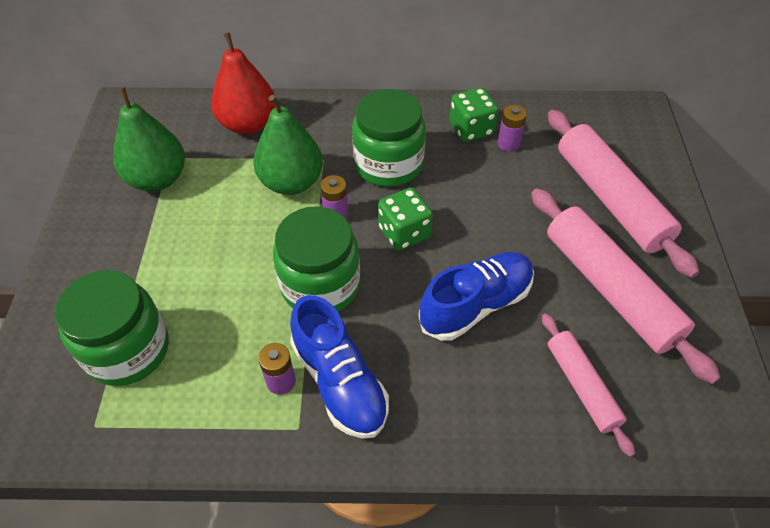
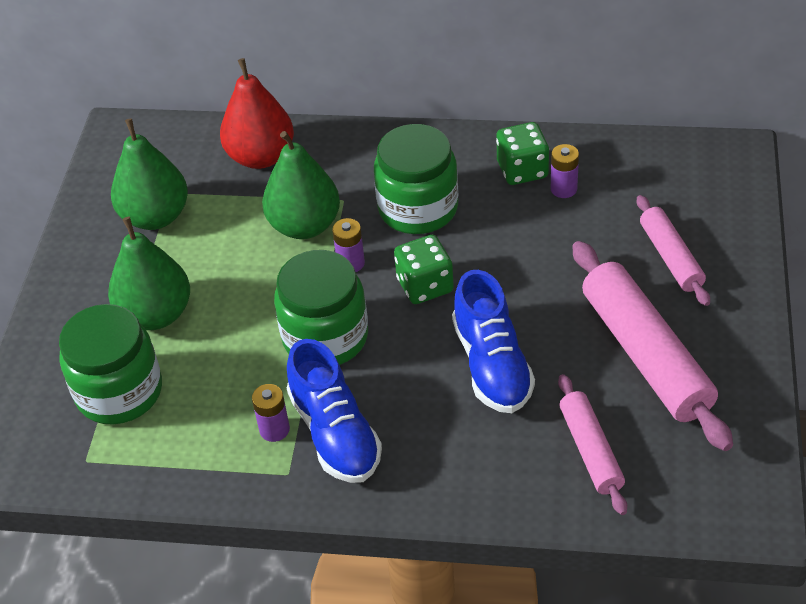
camera: 10 degrees right, 5 degrees down
blue shoe [419,252,534,341] -> blue shoe turned 105 degrees clockwise [452,270,535,413]
pink rolling pin [548,110,699,278] -> pink rolling pin [637,195,710,306], size x0.57
none -> green pear [108,217,190,330]

